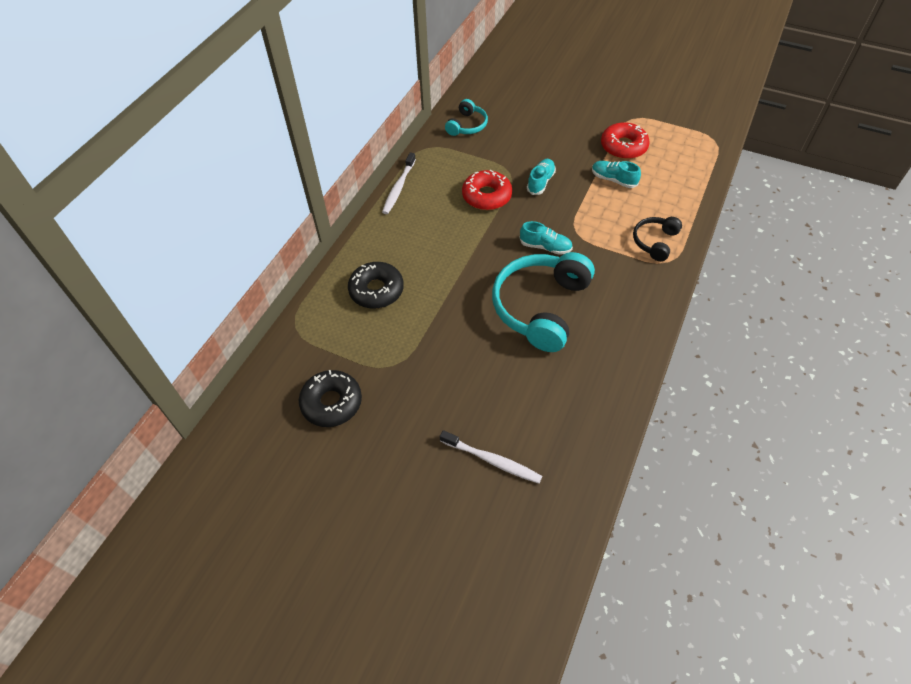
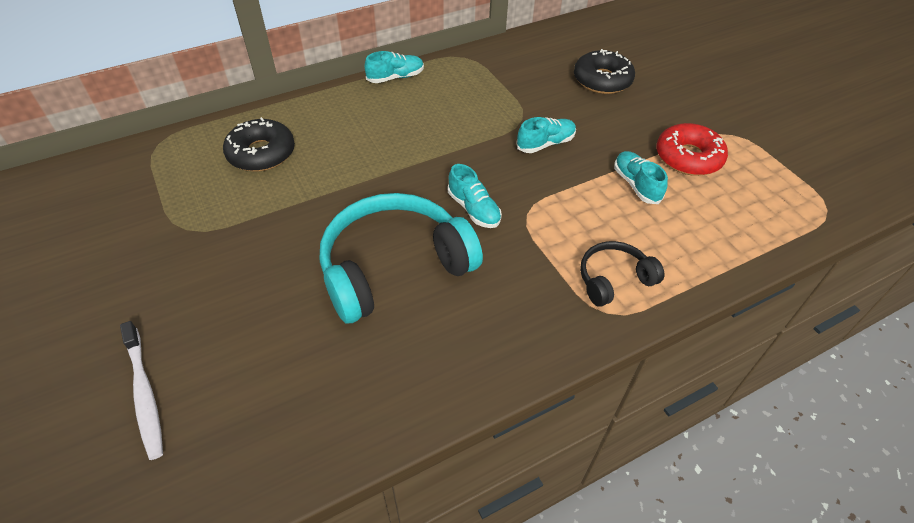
camera: 35 degrees right, 5 degrees down
black donut [299,370,362,427] -> black donut moved to [574,49,635,94]
white toothbrush [382,152,416,214] -> turquoise shoe [364,51,424,83]
turquoise headphones [445,99,488,136] -> none
red donut [462,170,512,210] -> none

